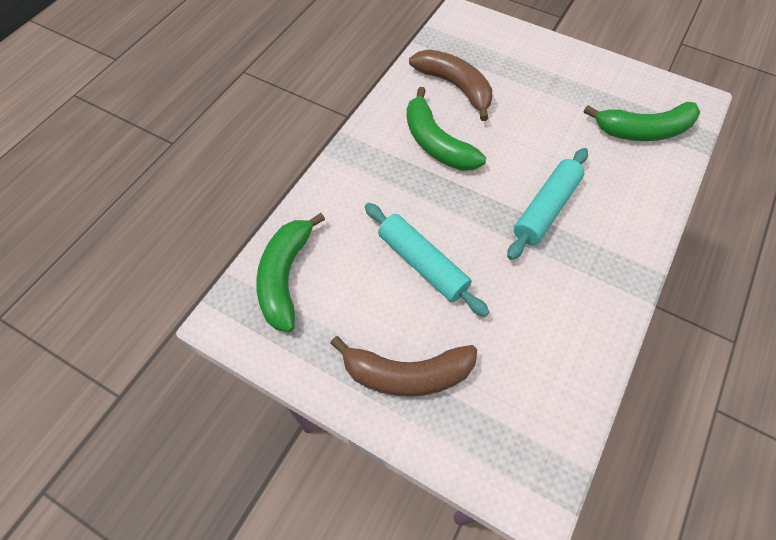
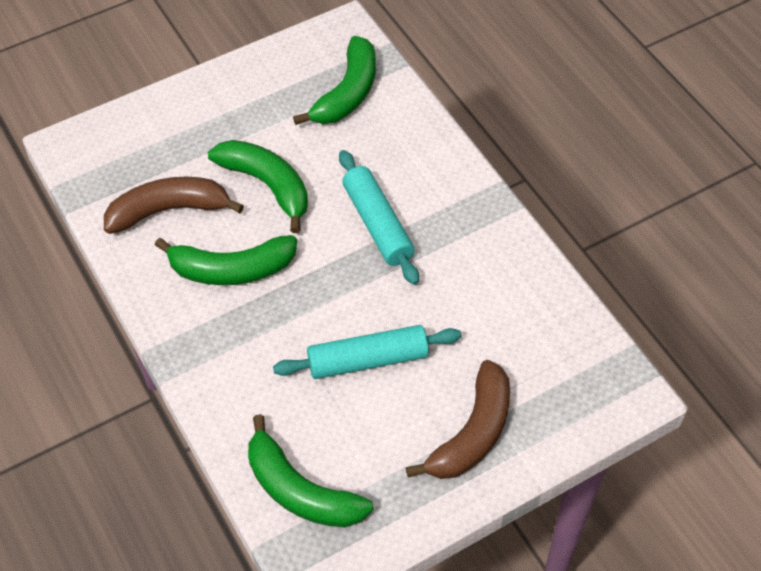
camera: 60 degrees left, 5 degrees down
none -> green banana [208,140,308,233]

